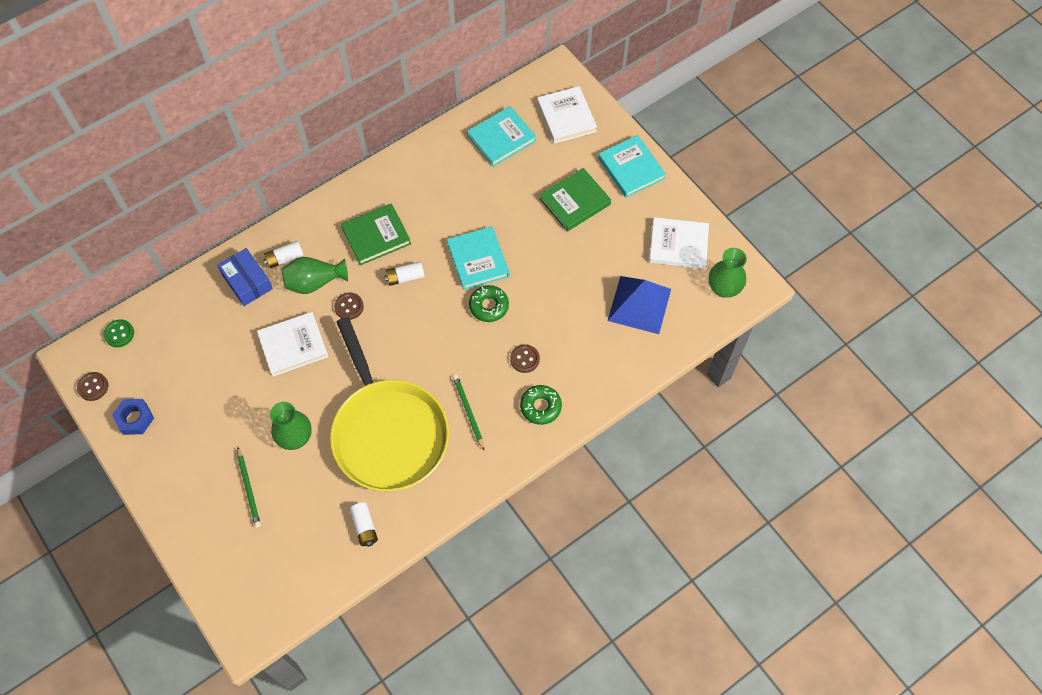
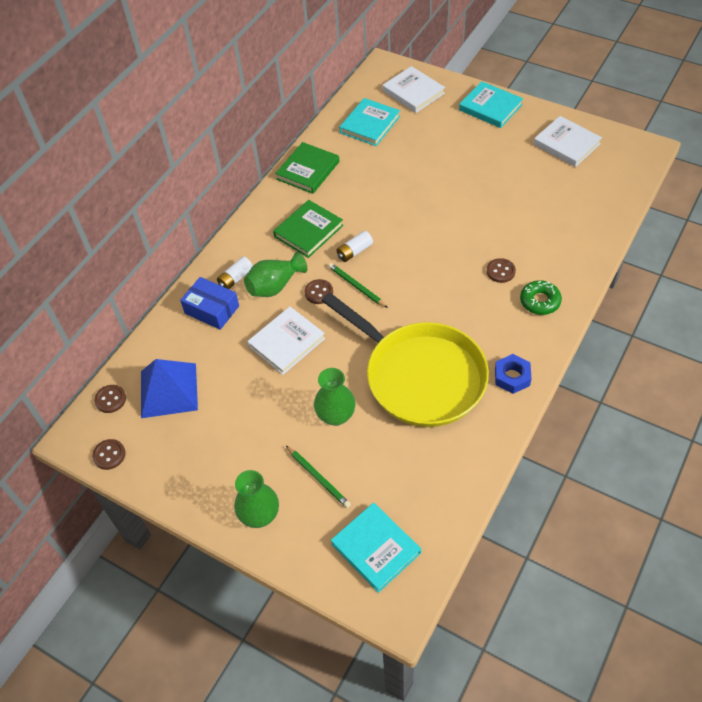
camera: 20 degrees left, 10 degrees down
green button [103,319,134,347] -> brown button [94,385,126,413]
blue nut [112,399,154,435] -> blue nut moved to [495,354,532,394]
white battery [349,502,378,547] -> none
turquoise book [447,226,510,290] -> turquoise book moved to [331,503,421,593]
green pencil [453,375,484,450] -> green pencil moved to [328,263,388,308]
green donut [469,285,509,322] -> none
green book [540,168,611,231] -> green book moved to [275,142,339,194]
blue pyramid [608,276,671,334] -> blue pyramid moved to [141,359,198,418]
white book [649,217,709,269] -> white book turned 60 degrees clockwise [534,116,602,167]
green vase [709,248,747,298] -> green vase moved to [234,470,279,528]

